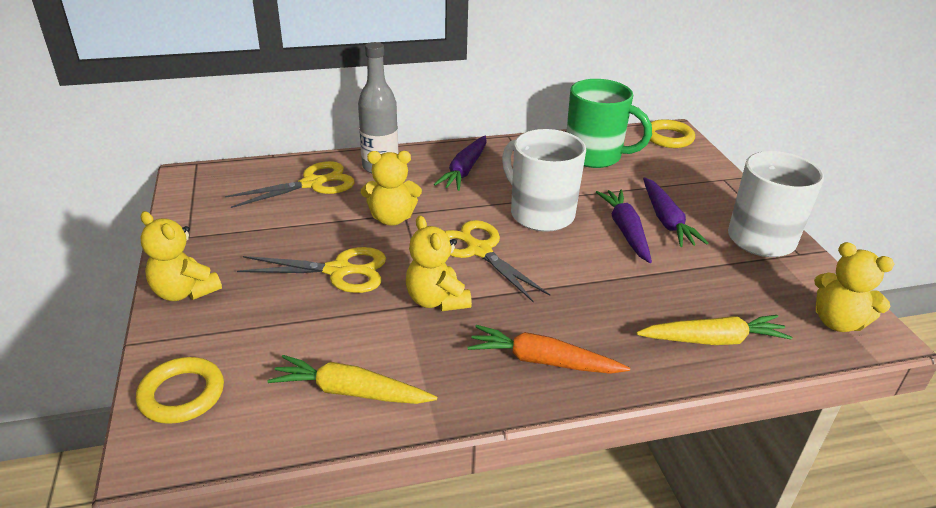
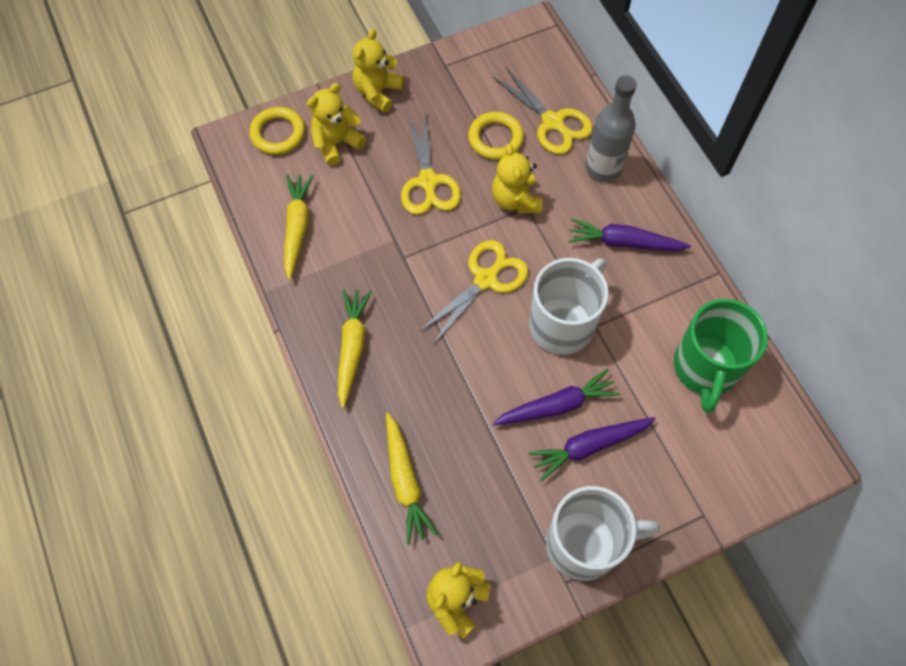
camera: 80 degrees right, 30 degrees up
yellow teddy bear [406,215,472,311] -> yellow teddy bear moved to [307,83,366,166]
orange carrot [468,325,630,374] -> yellow carrot [338,289,371,408]
yellow ring [650,119,695,148] -> yellow ring moved to [468,112,524,160]

